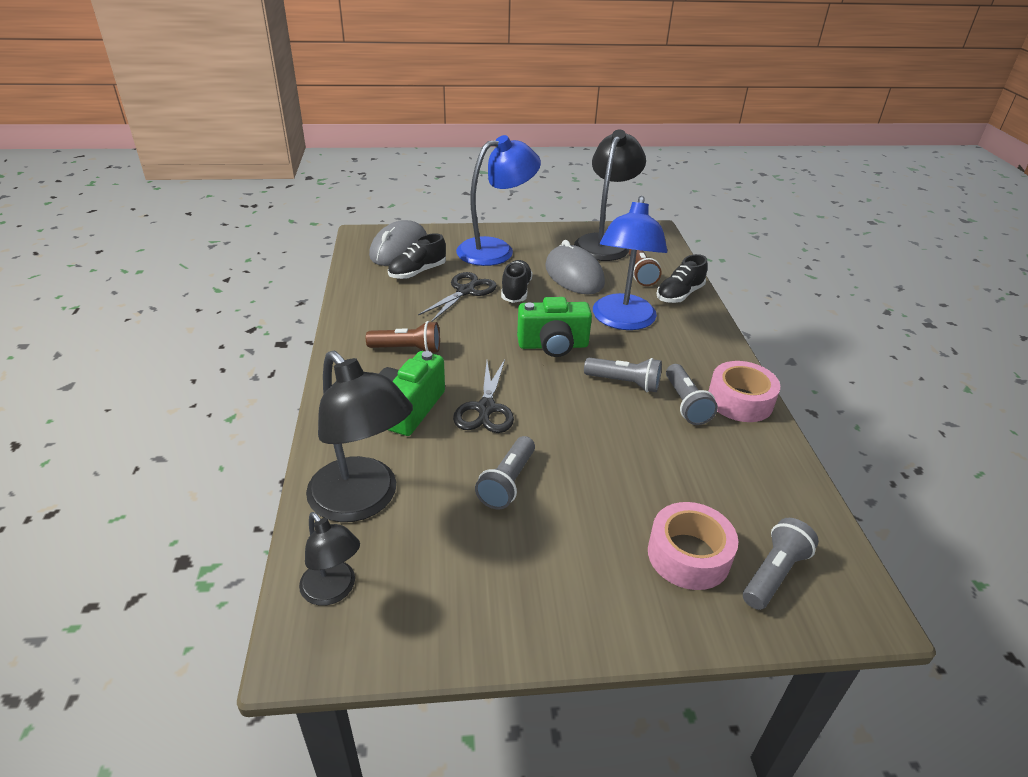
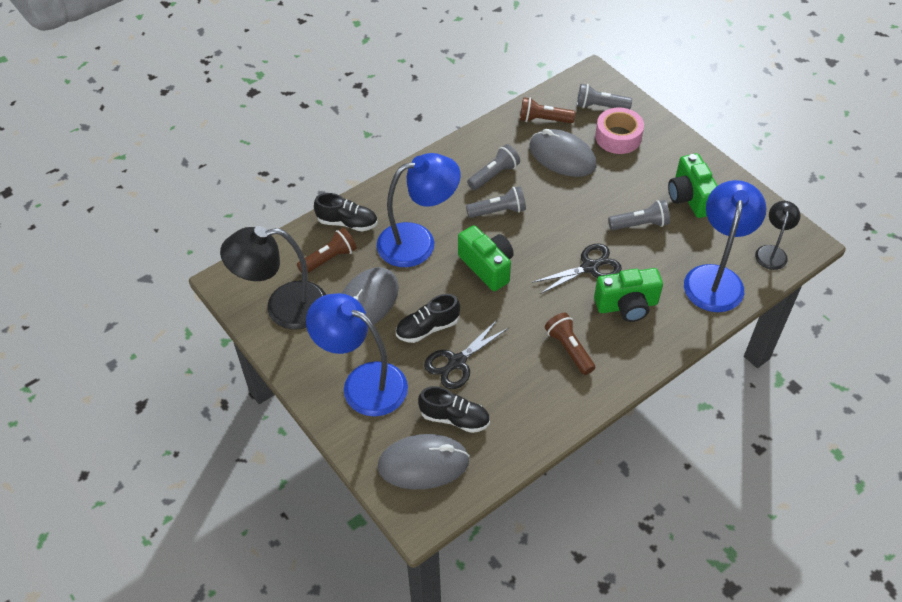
camera: 120 degrees left, 15 degrees up
black lamp [306,351,413,522] -> blue lamp [684,180,766,312]
black scissors [418,272,497,322] -> black scissors turned 45 degrees counterclockwise [424,319,509,389]
grey flashlight [584,357,662,392] -> grey flashlight turned 90 degrees clockwise [466,186,526,218]
pink tape [708,361,780,422] -> none
none -> brown flashlight [520,97,575,123]
none -> grey mouse [529,129,596,177]
none -> green camera [668,153,718,218]

